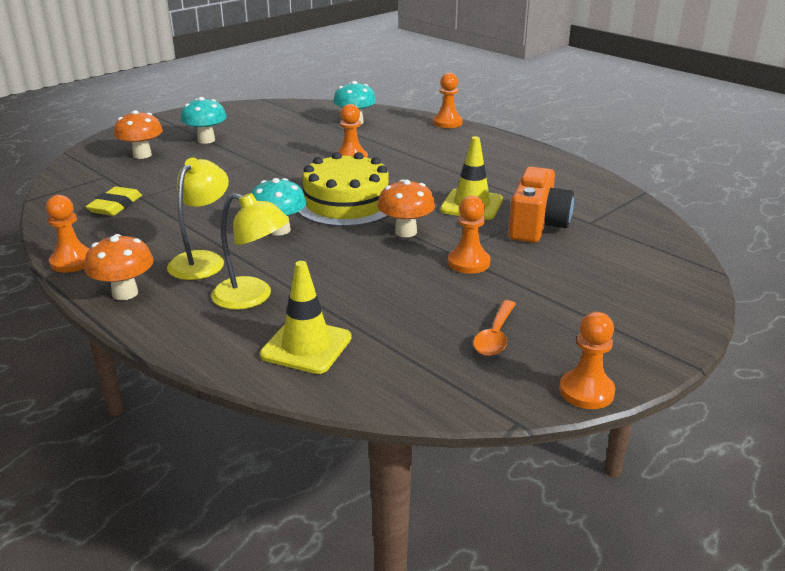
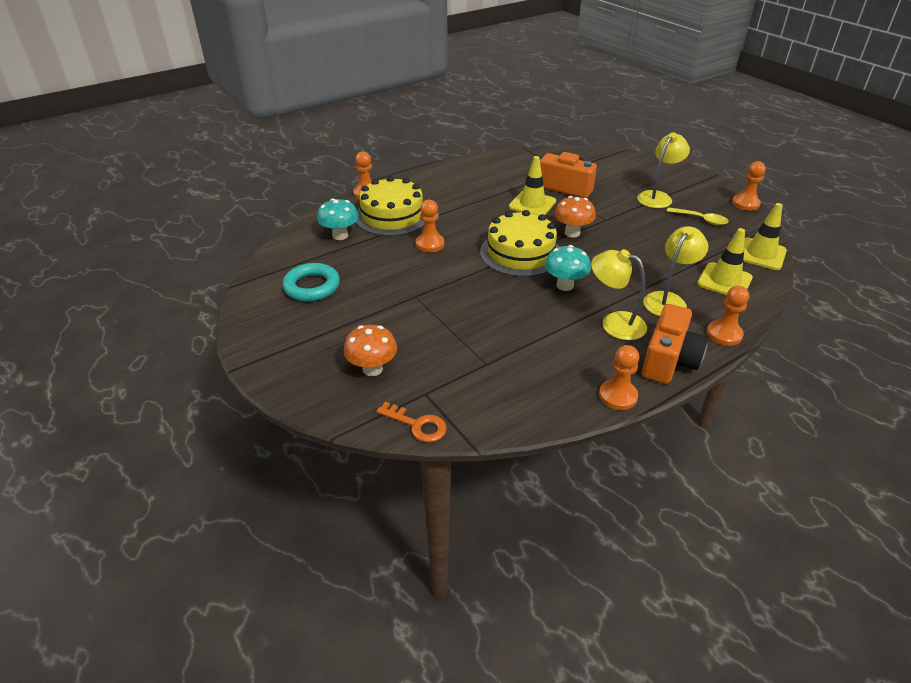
camera: 80 degrees left, 10 degrees up
orange mushroom [84,234,154,300] -> orange camera [642,304,708,384]
yellow eraser [85,186,142,216] -> none
turquoise mushroom [180,97,227,144] -> none
orange pawn [448,196,490,274] -> orange pawn moved to [707,285,749,346]
orange spoon [473,300,516,356] -> yellow spoon [667,208,729,225]
none -> turquoise ring [282,263,340,301]
none -> yellow cake [356,176,424,236]
none -> orange key [376,401,447,443]
none -> yellow lamp [637,132,690,208]
none -> yellow traffic cone [743,203,787,270]

